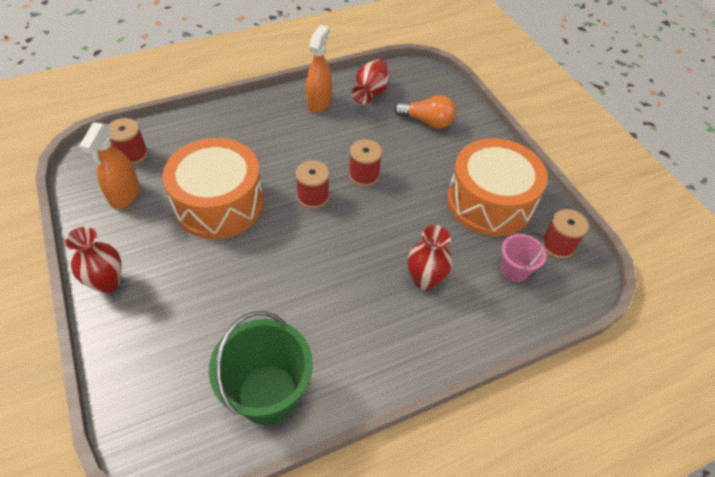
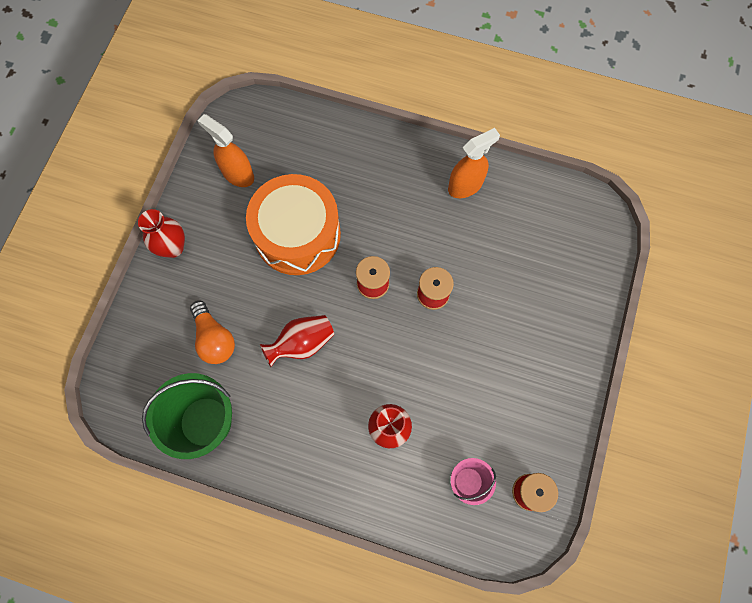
camera: 45 degrees right, 20 degrees up
orange spray bottle [79,122,140,209] -> orange spray bottle turned 75 degrees clockwise [198,114,254,187]
red spool [109,118,148,165] -> none
red vase [352,59,389,105] -> red vase moved to [260,315,334,367]
orange light bulb [394,95,456,128] -> orange light bulb moved to [190,301,235,364]
orange drum [447,138,548,236] -> none

